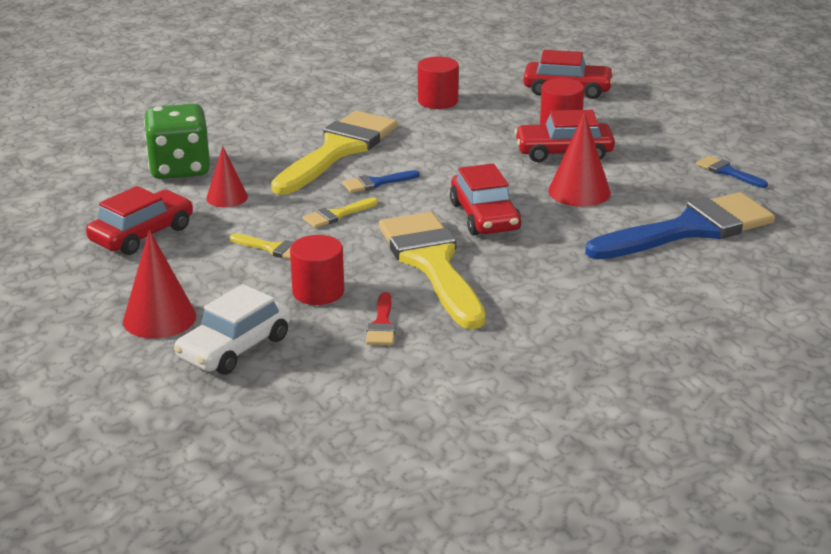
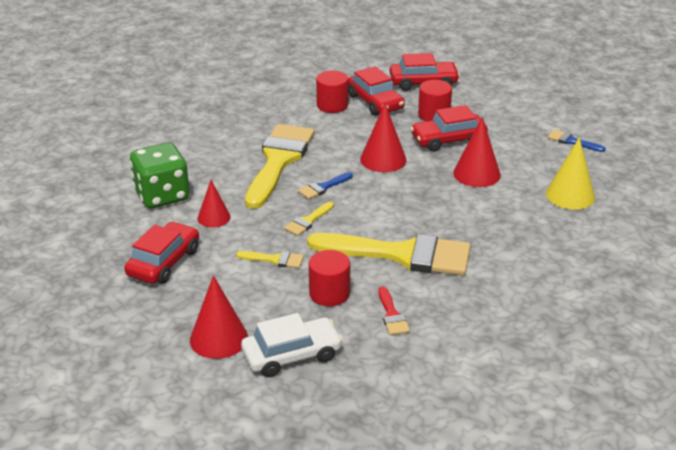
camera: 15 degrees left, 5 degrees up
white car [174,284,291,375] -> white car turned 135 degrees counterclockwise [241,313,343,377]
yellow brush [379,212,486,329] -> yellow brush turned 135 degrees clockwise [307,233,471,275]
red car [450,164,521,235] -> red car moved to [348,66,405,116]
blue brush [585,192,775,259] -> yellow cone [546,137,595,210]
none -> red cone [360,104,406,172]

